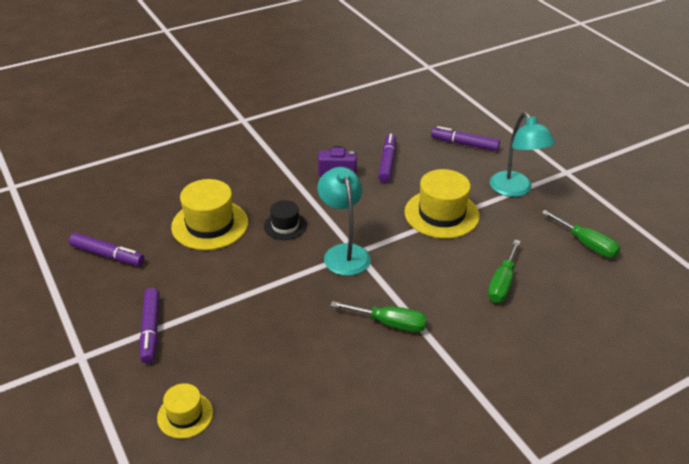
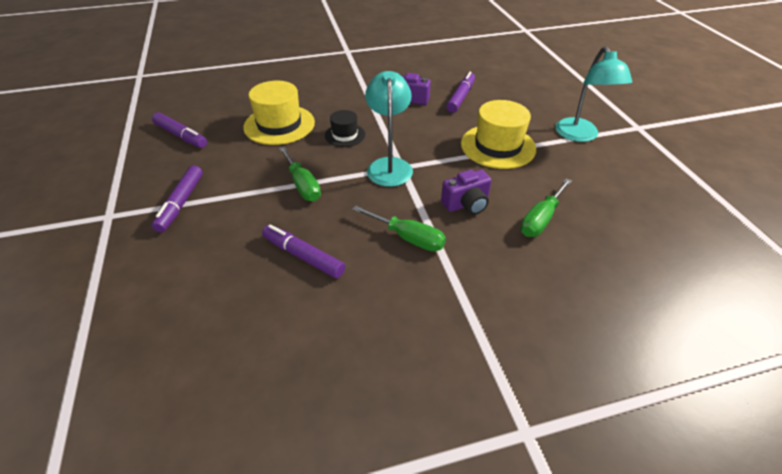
camera: 15 degrees right, 5 degrees up
yellow hat [157,383,213,439] -> none
purple marker [431,126,500,151] -> purple marker moved to [262,224,345,279]
green screwdriver [541,210,620,258] -> green screwdriver moved to [279,147,321,201]
none -> purple camera [441,170,492,215]

